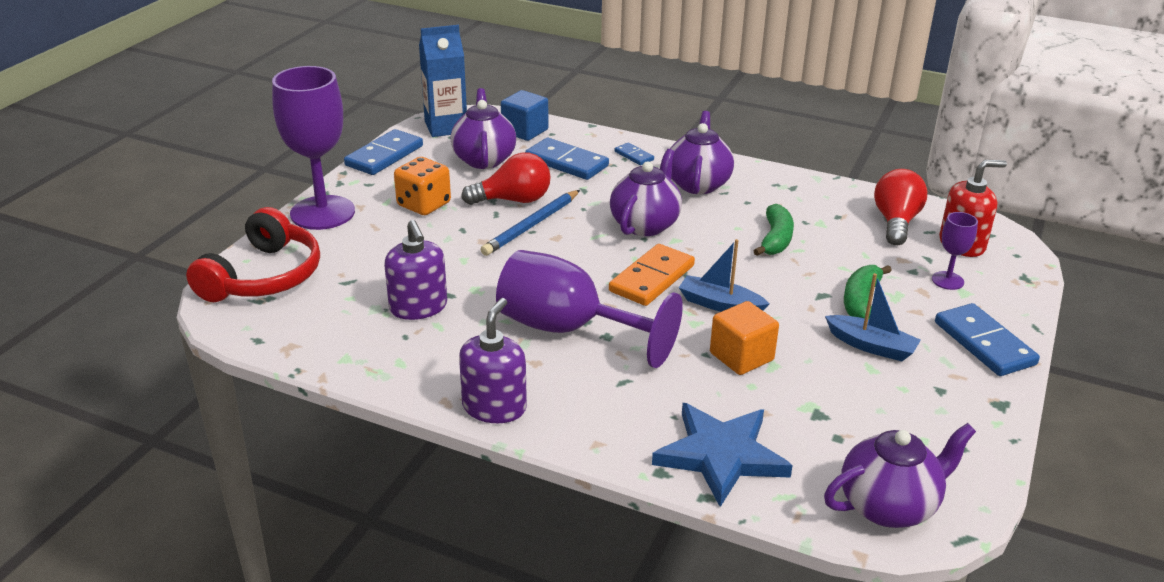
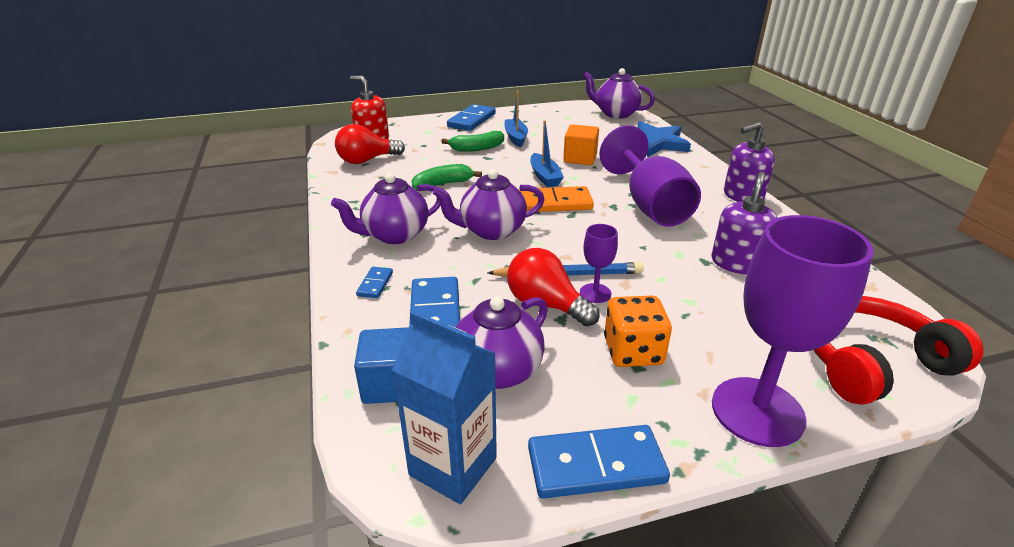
camera: 130 degrees left, 0 degrees up
purple goblet [932,212,978,290] -> purple goblet moved to [580,224,618,303]

